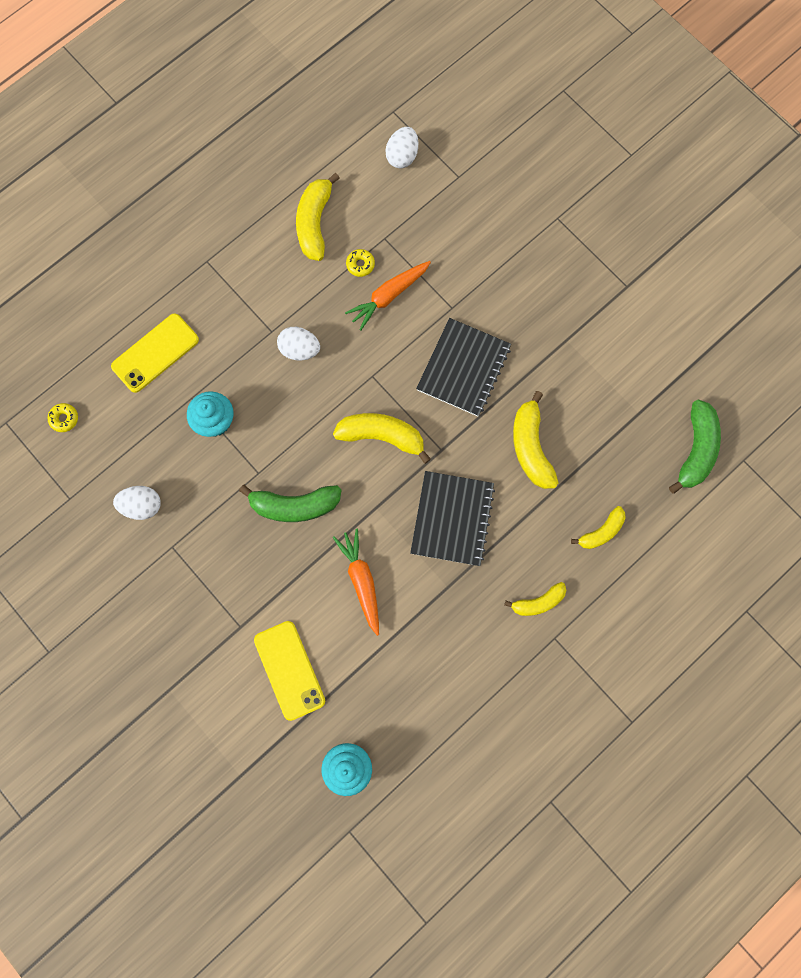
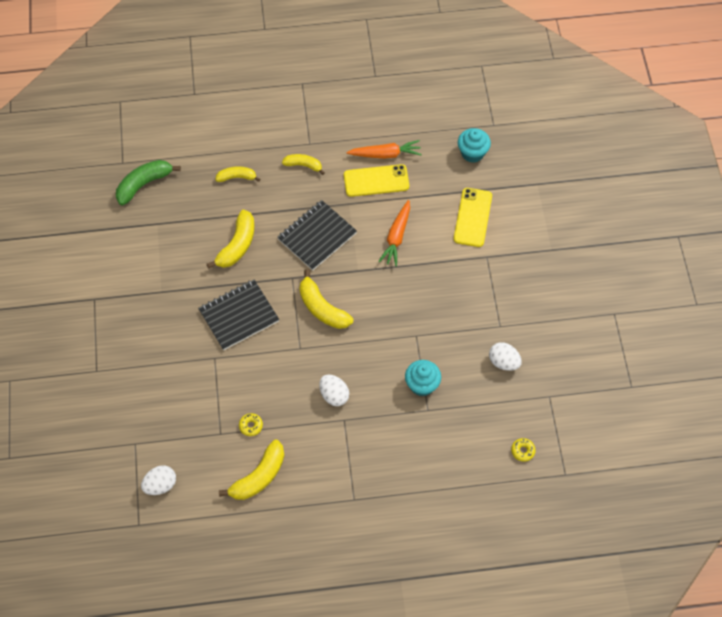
camera: 145 degrees left, 15 degrees down
yellow phone [111,314,199,393] -> yellow phone moved to [344,164,409,197]
green banana [239,485,342,522] -> none
orange carrot [345,261,431,331] -> orange carrot moved to [346,140,422,159]

